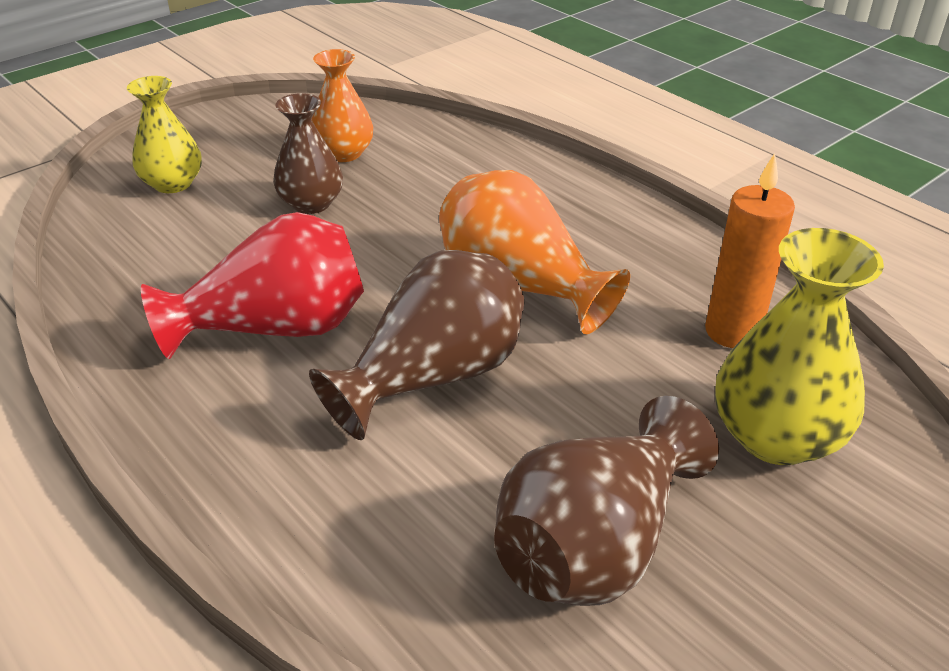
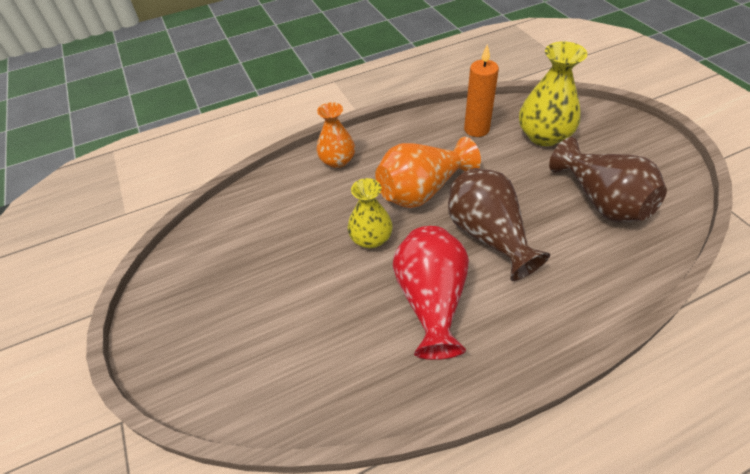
camera: 70 degrees left, 10 degrees up
yellow vase [127,76,202,193] -> yellow vase moved to [348,178,393,248]
brown vase [273,93,343,214] -> none
orange vase [311,49,373,162] -> orange vase moved to [316,102,355,168]

